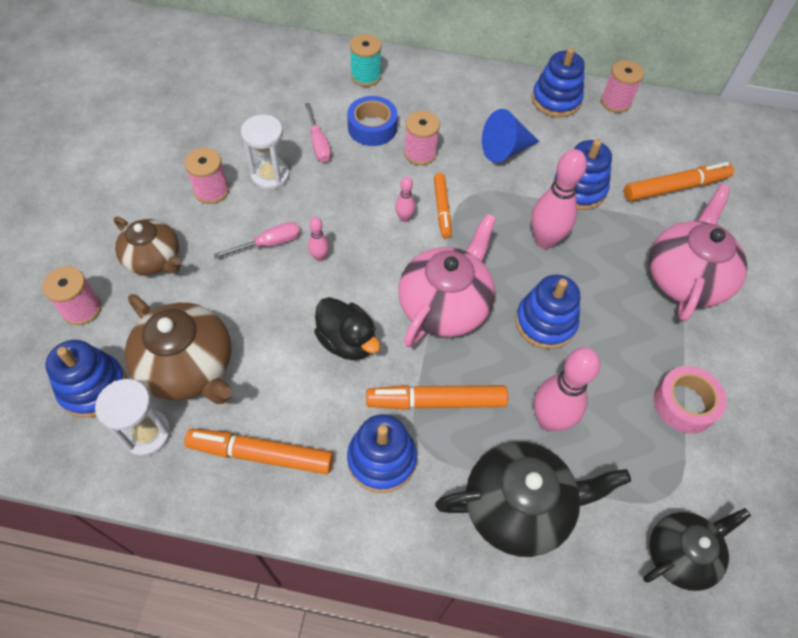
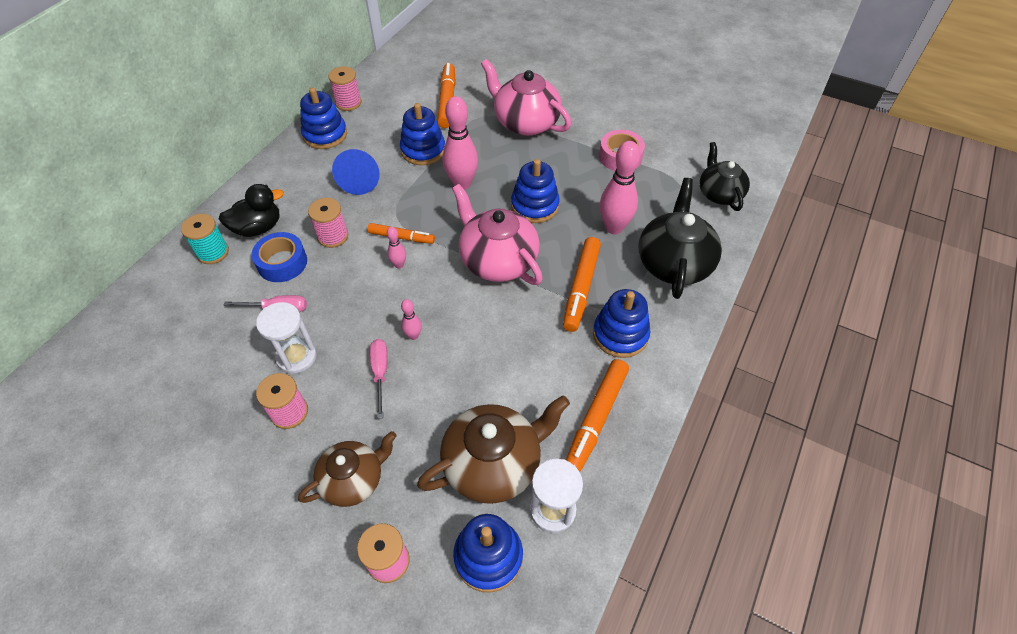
camera: 70 degrees left, 5 degrees down
black duck [314,297,380,360] -> black duck moved to [219,184,284,237]

